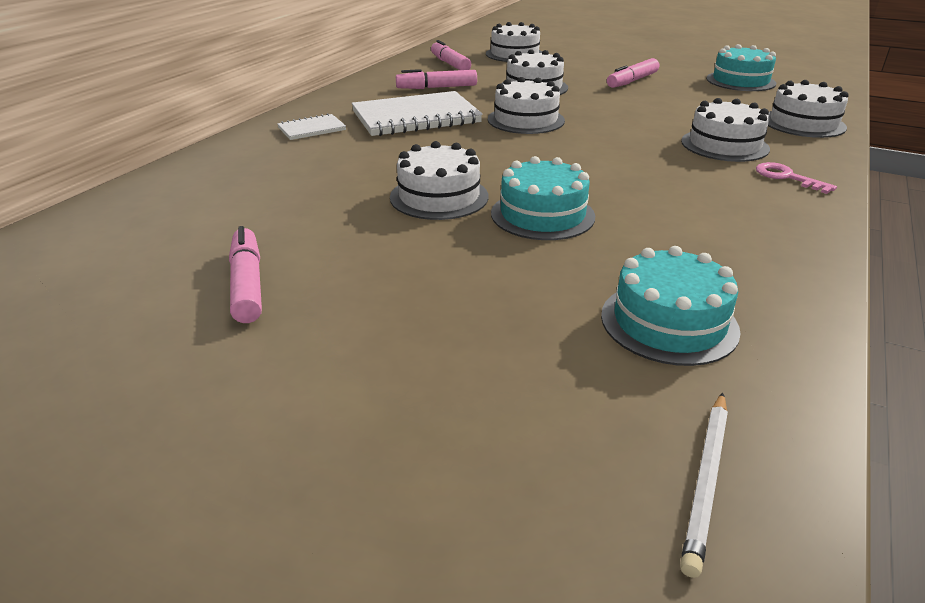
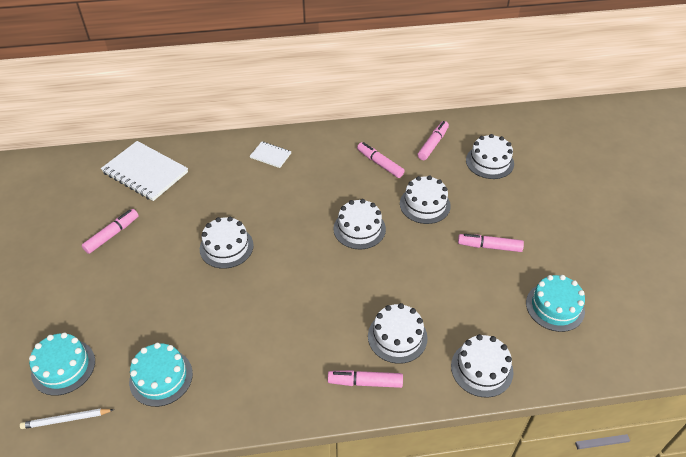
camera: 55 degrees right, 15 degrees up
white notebook [352,91,483,136] -> white notebook moved to [101,141,188,201]
turquoise cake [491,156,595,240] -> turquoise cake moved to [29,333,95,396]
pink key [756,162,837,194] -> pink marker [328,370,403,388]

